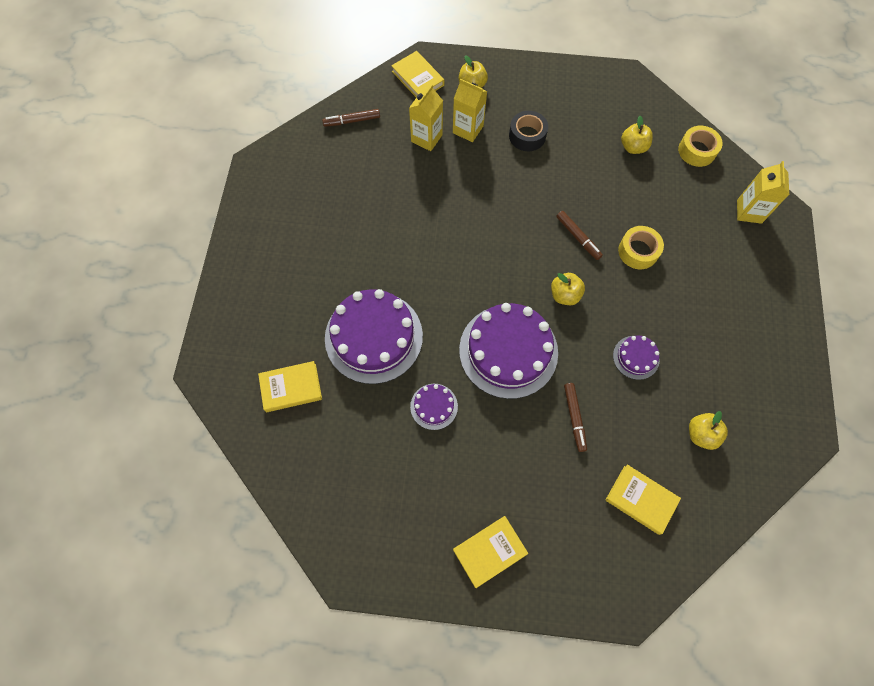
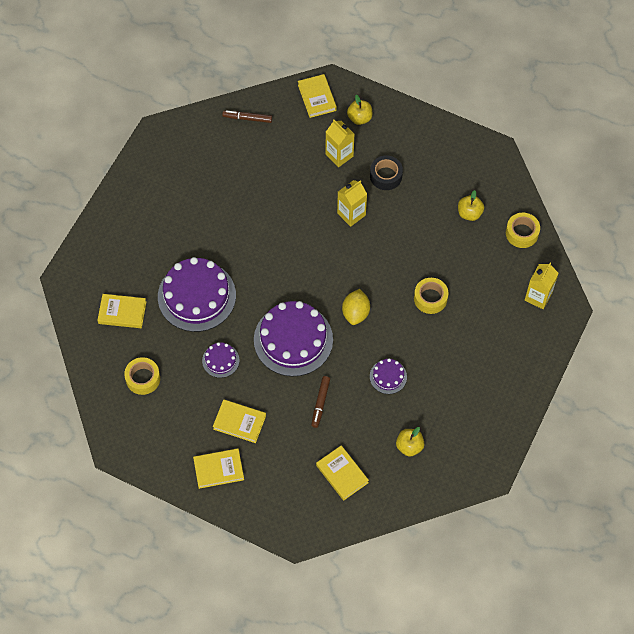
camera: 20 degrees right, 5 degrees down
yellow carton [409,85,443,151] -> yellow carton moved to [337,180,367,227]
yellow apple [551,273,585,305] -> yellow lemon [342,289,370,325]
brown marker [556,211,603,260] -> none
none -> yellow tape [124,357,160,395]
none -> yellow book [213,399,266,443]

